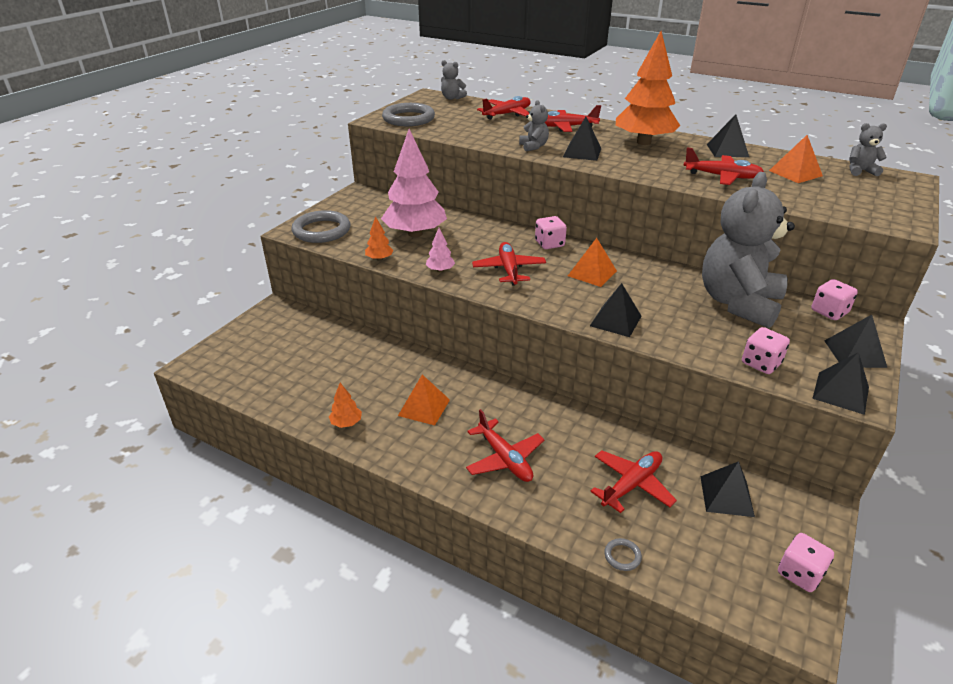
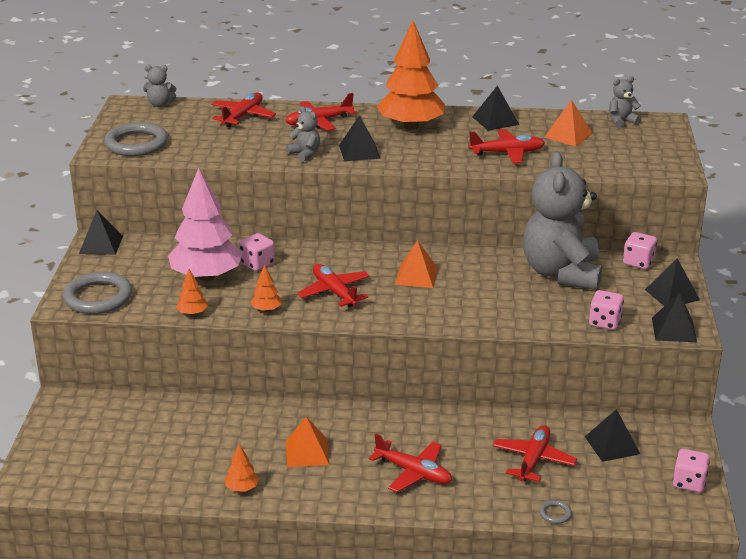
camera: 25 degrees left, 5 degrees down
pink tree [426,228,455,272] -> orange tree [250,265,282,312]
pink dice [535,216,567,249] -> pink dice moved to [239,233,275,271]
black pyramid [590,283,641,337] -> black pyramid moved to [79,210,123,255]

